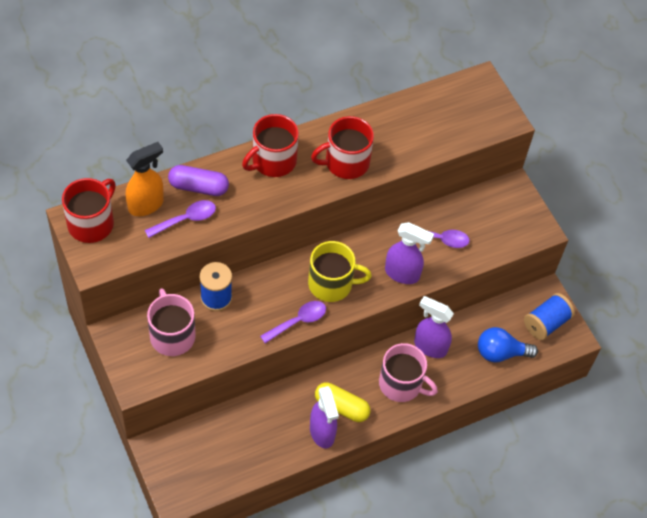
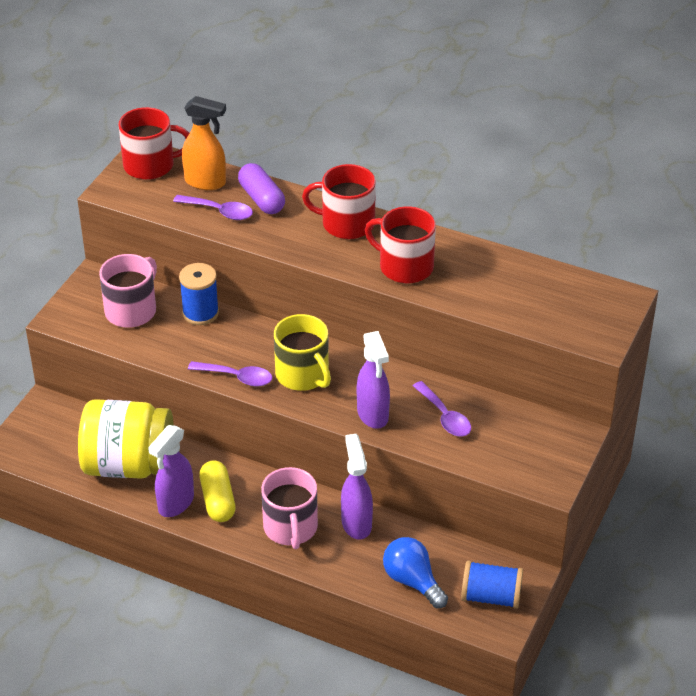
camera: 55 degrees right, 15 degrees down
none -> yellow jar [78,399,174,479]

